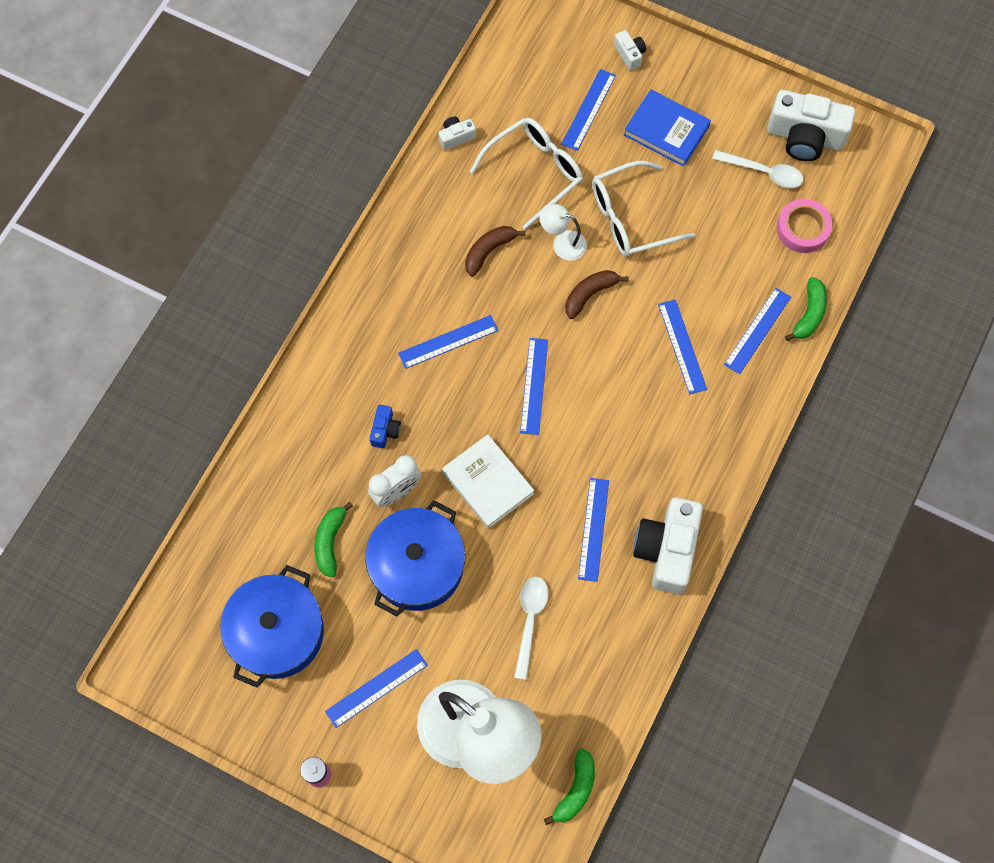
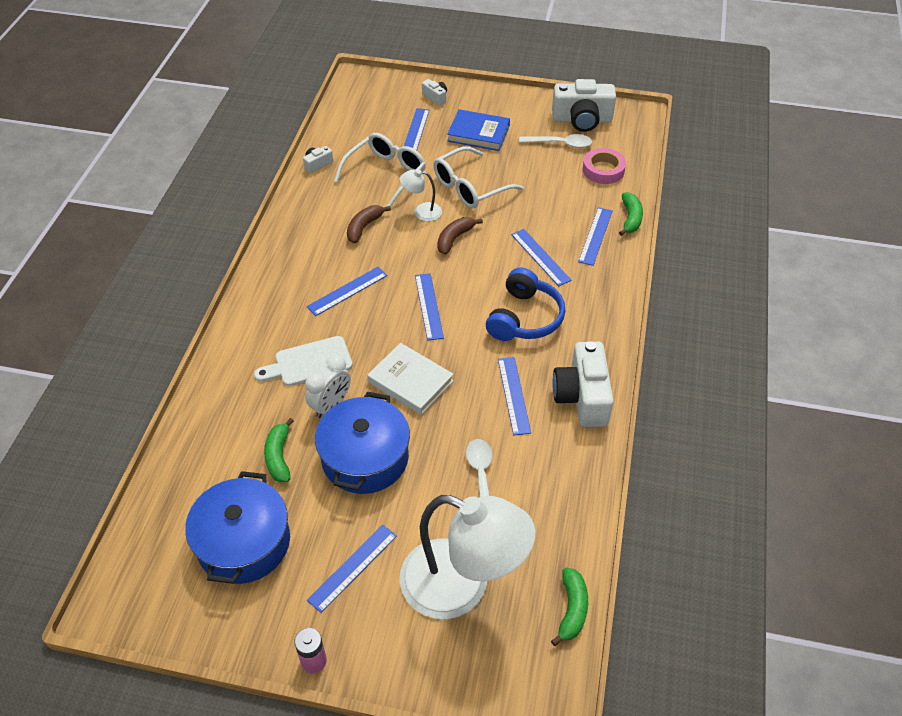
camera: 15 degrees left, 20 degrees down
blue camera [369,405,401,448] -> white cutting board [254,336,353,386]
none -> blue headphones [486,268,565,341]

